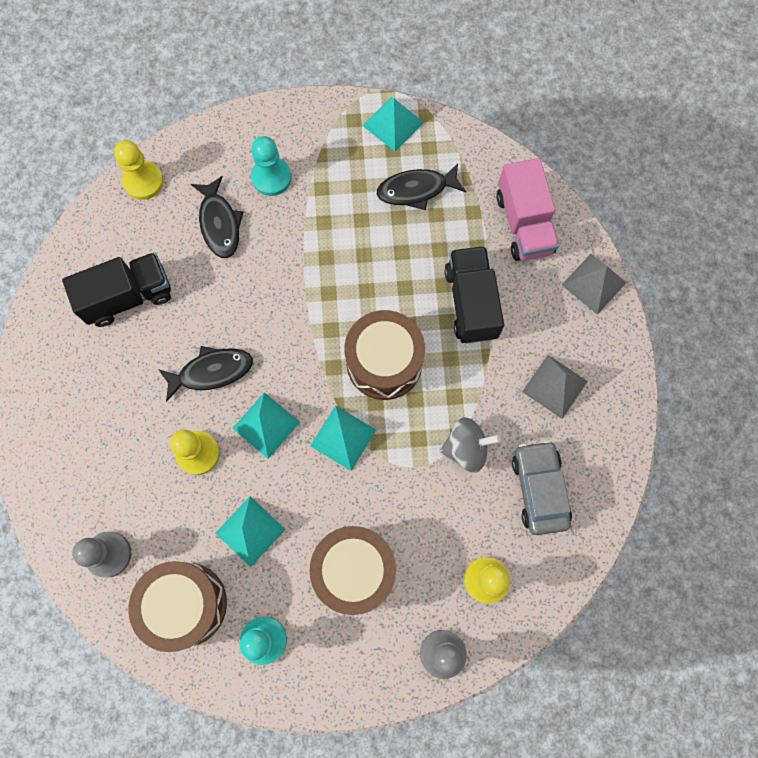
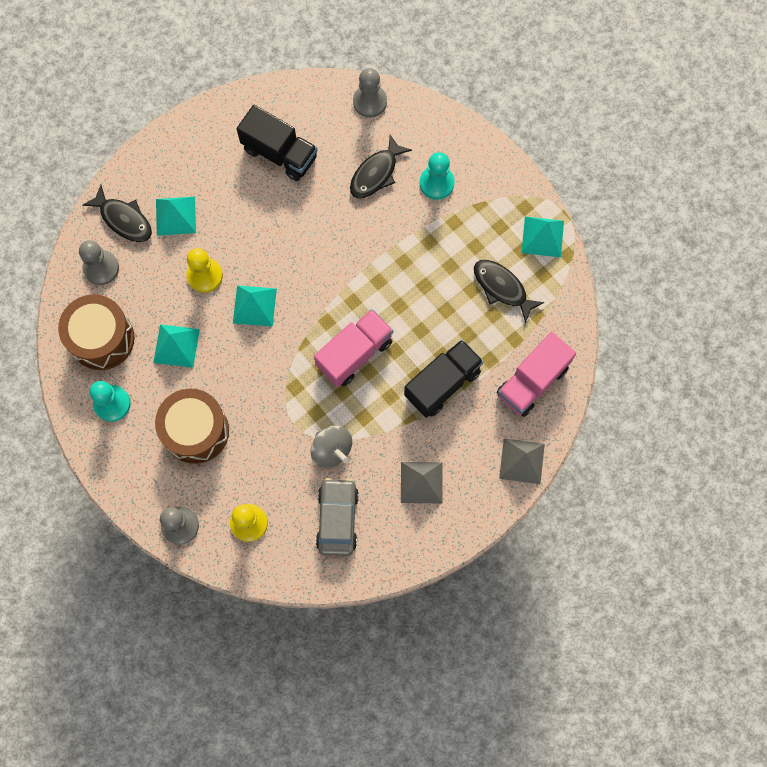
camera: 55 degrees right, 0 degrees up
yellow pawn [114,140,164,200] -> grey pawn [353,68,387,118]
black fish [158,346,253,402] -> black fish moved to [82,185,152,242]
turquoise pyramid [310,406,376,471] -> turquoise pyramid moved to [156,197,196,236]
brown drum [345,310,425,400] -> pink truck [314,309,393,387]
grey car [512,440,572,535] -> grey car turned 45 degrees counterclockwise [316,478,359,556]

